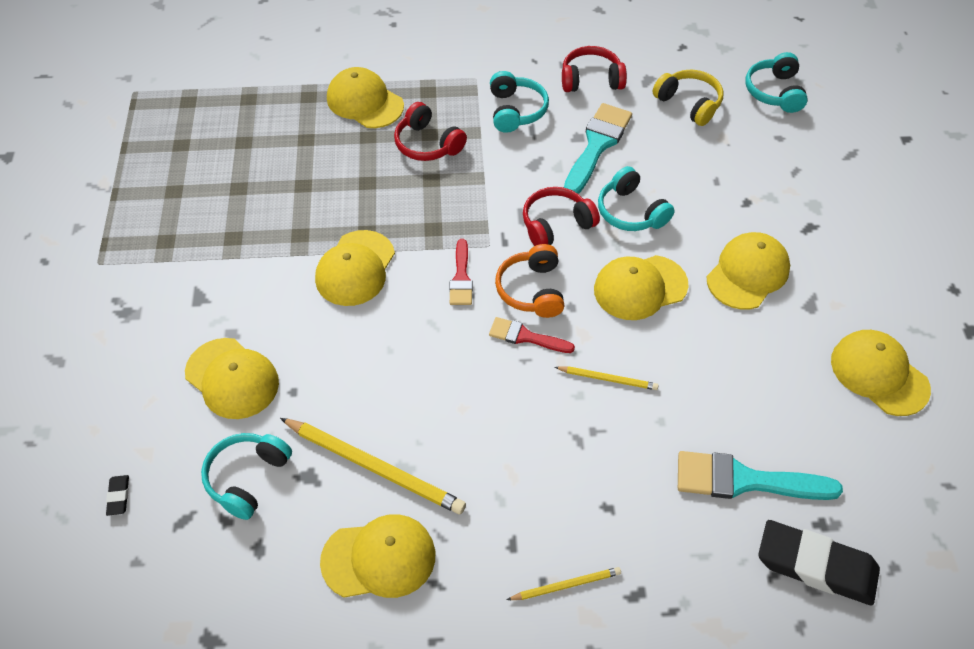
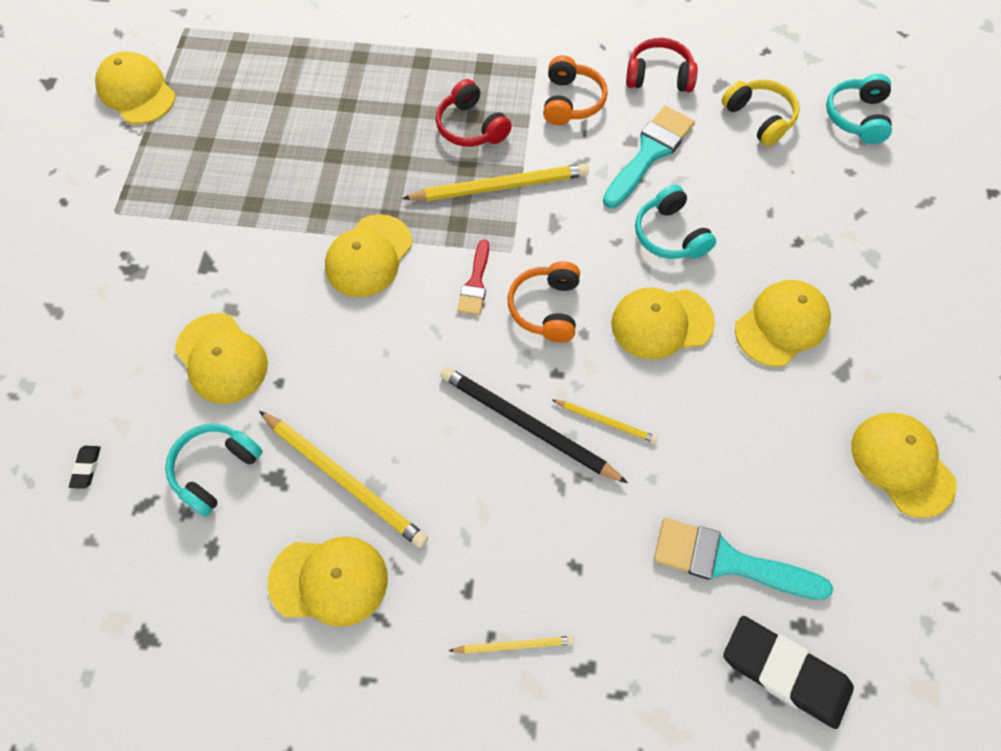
camera: 10 degrees right, 10 degrees up
yellow cap [327,67,404,128] -> yellow cap moved to [95,51,176,124]
red brush [489,317,575,353] -> none
turquoise headphones [490,71,549,133] -> orange headphones [543,55,608,125]
red headphones [523,187,600,246] -> none
none -> yellow pencil [402,164,589,201]
none -> black pencil [440,366,628,483]

